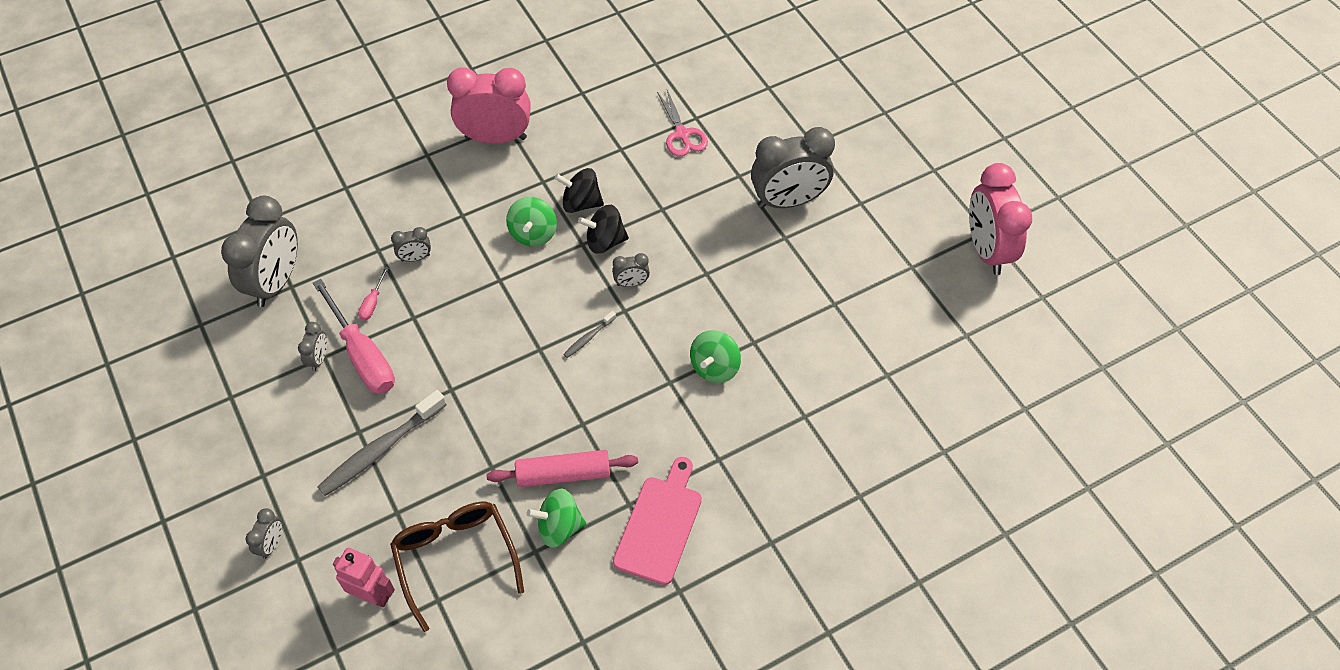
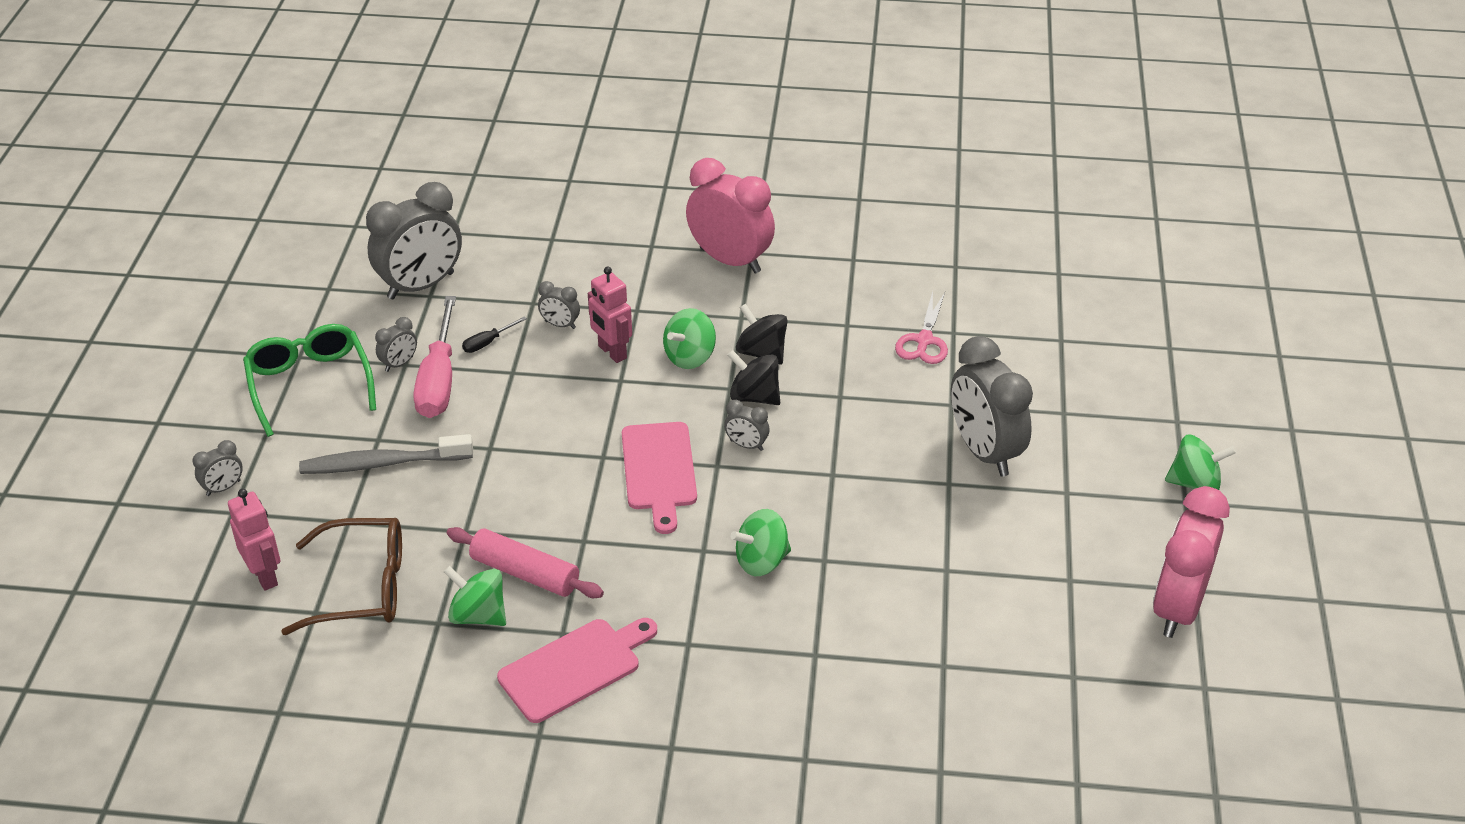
camera: 35 degrees right, 15 degrees down
pink screwdriver [358,266,389,321] -> black screwdriver [462,316,527,353]
brown glasses [390,502,524,632] -> brown glasses turned 75 degrees clockwise [281,518,402,635]
grey toothbrush [563,311,616,358] -> pink cutting board [622,422,697,534]
grey clock [751,127,835,208] -> grey clock turned 45 degrees clockwise [951,336,1033,477]
none -> green glasses [243,324,376,437]
none -> pink robot [588,266,632,363]
none -> green spinning top [1165,435,1236,490]

